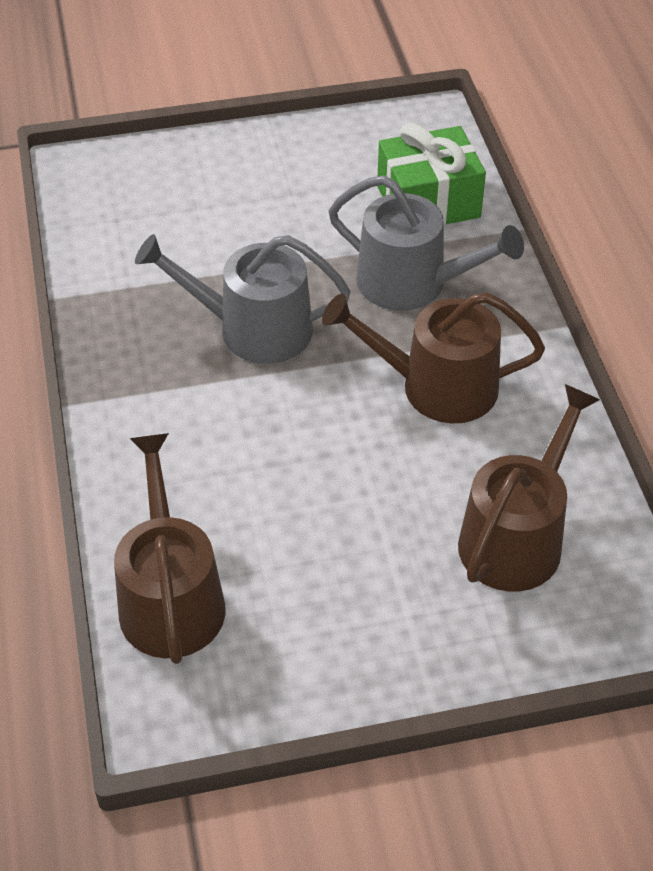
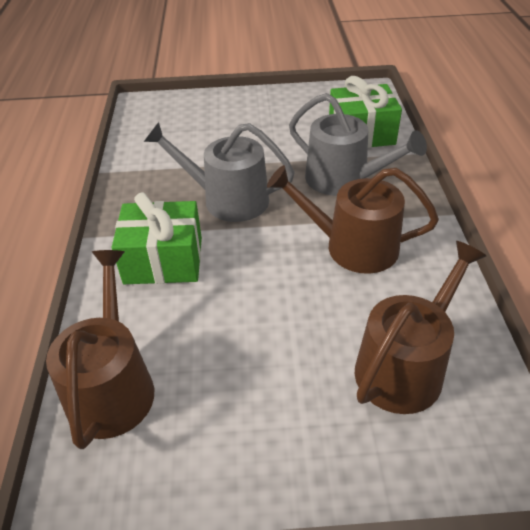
camera: 10 degrees right, 5 degrees down
none -> green gift [112,192,202,284]

